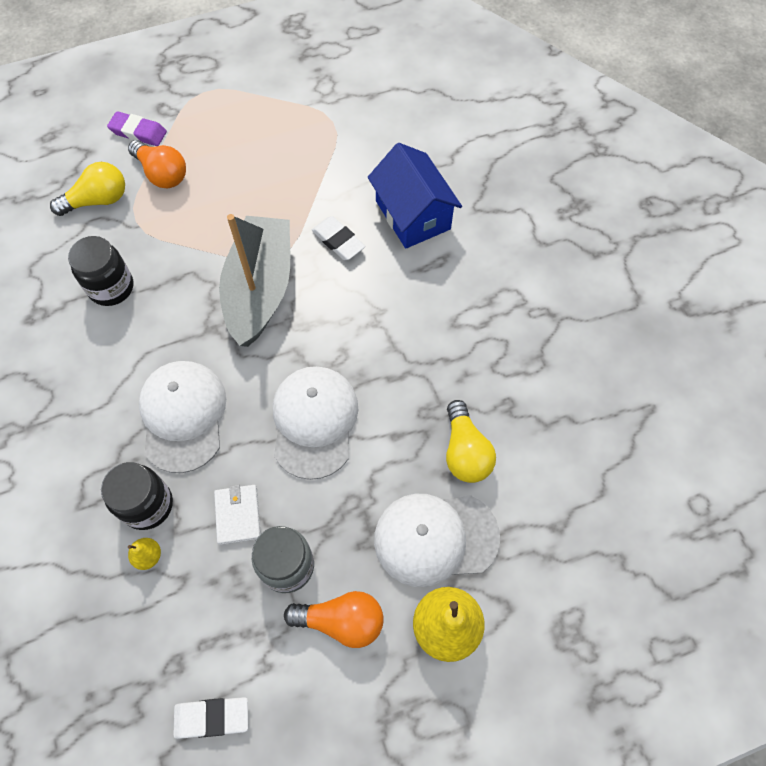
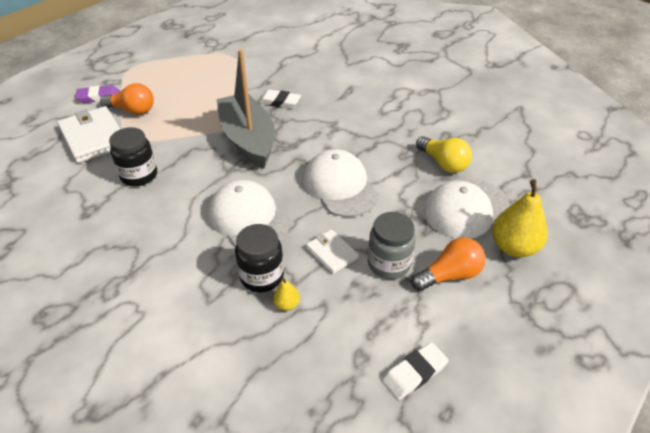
camera: 30 degrees left, 20 degrees down
yellow light bulb [50,162,125,216] -> white wallet [57,106,120,163]
blue house [368,143,462,249] -> none

